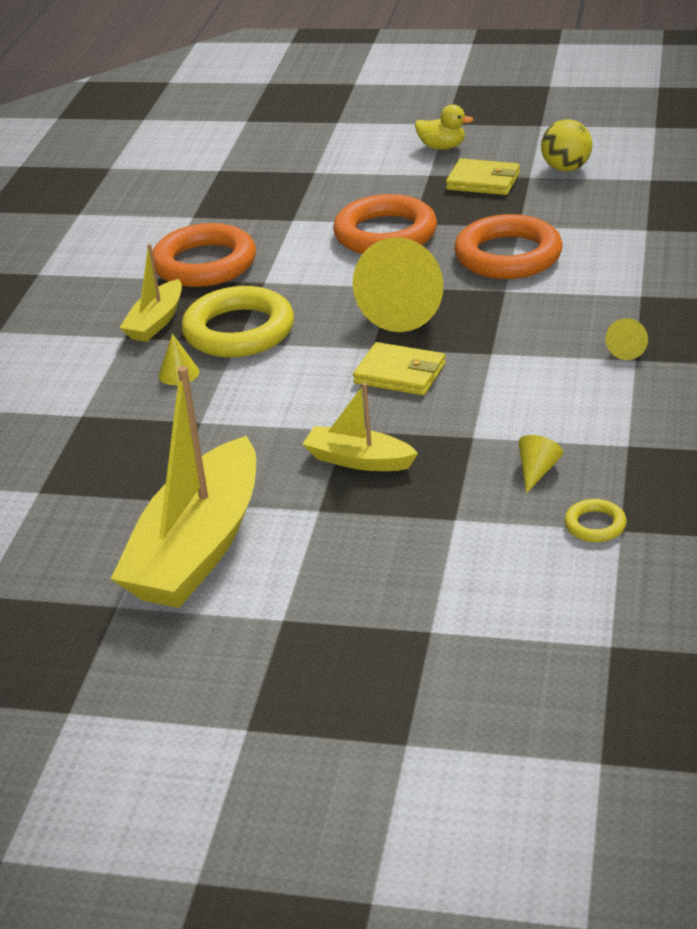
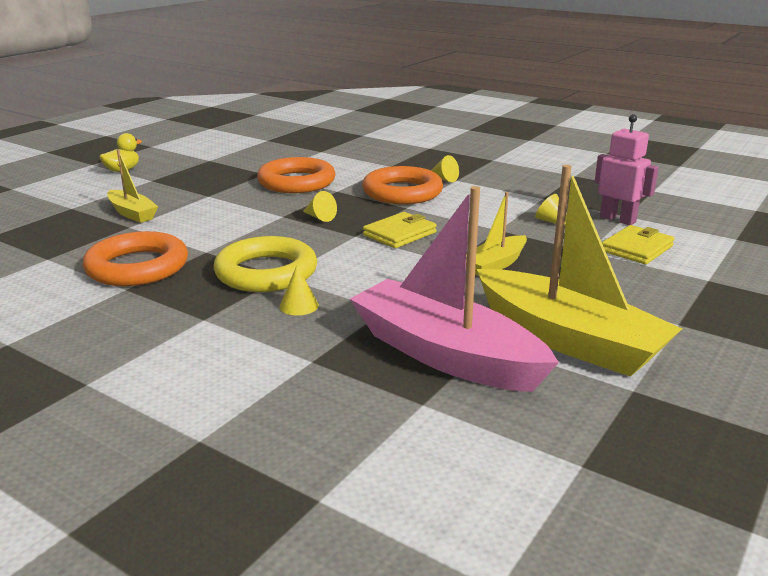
camera: 70 degrees left, 10 degrees down
yellow boat [119,244,182,342] -> yellow boat moved to [107,150,158,223]
orange ring [333,194,437,254] -> orange ring moved to [362,166,443,204]
yellow cone [353,237,444,332] -> yellow cone [303,191,337,222], size x0.43
yellow wallet [446,158,520,195] -> yellow wallet moved to [602,225,675,264]
yellow ball [541,119,592,171] -> none
yellow ring [565,499,627,542] -> pink robot [595,114,659,225]
none -> pink boat [350,186,559,392]

